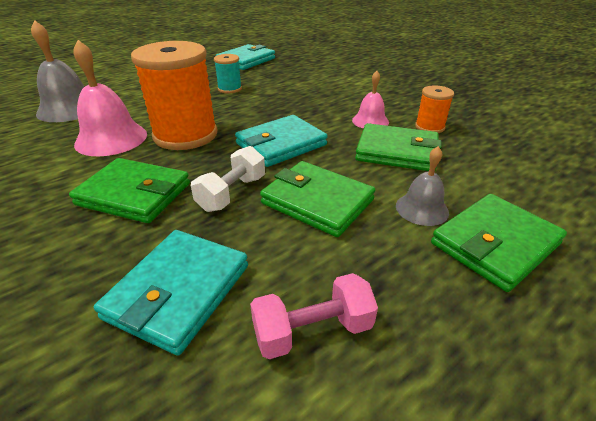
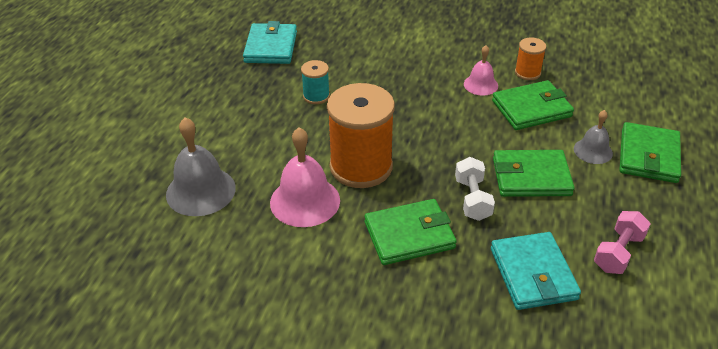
camera: 35 degrees left, 5 degrees up
turquoise wallet [235,115,328,167] -> none

